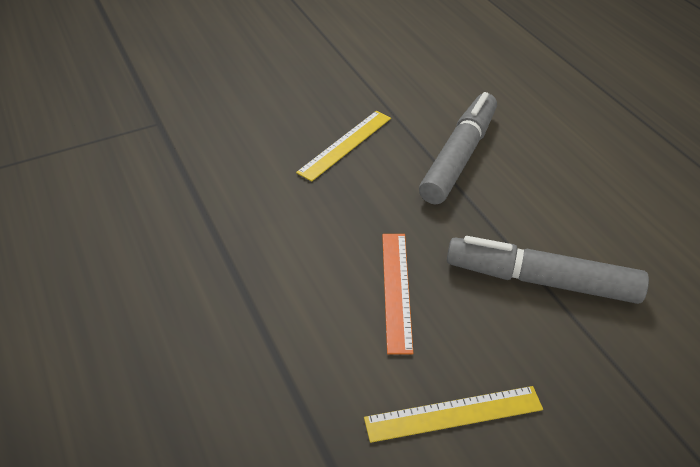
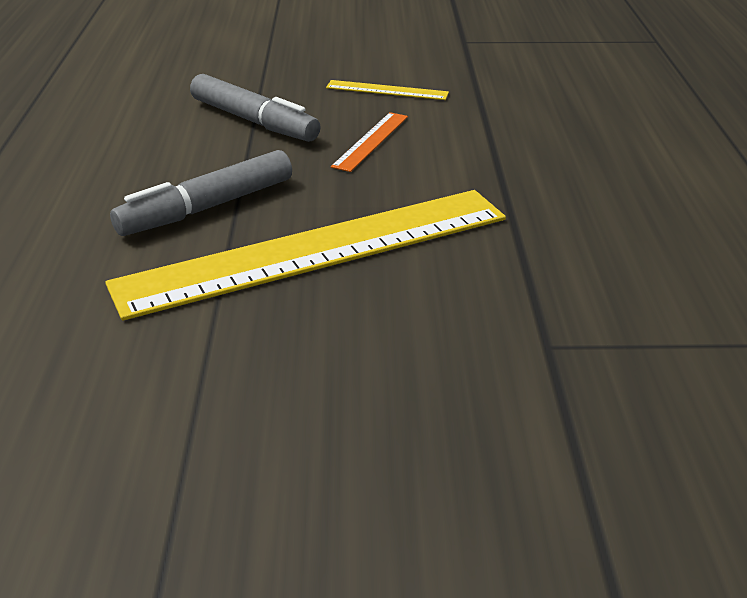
camera: 155 degrees left, 10 degrees down
yellow ruler [296,111,391,182] -> yellow ruler [105,190,506,321], size x2.46

